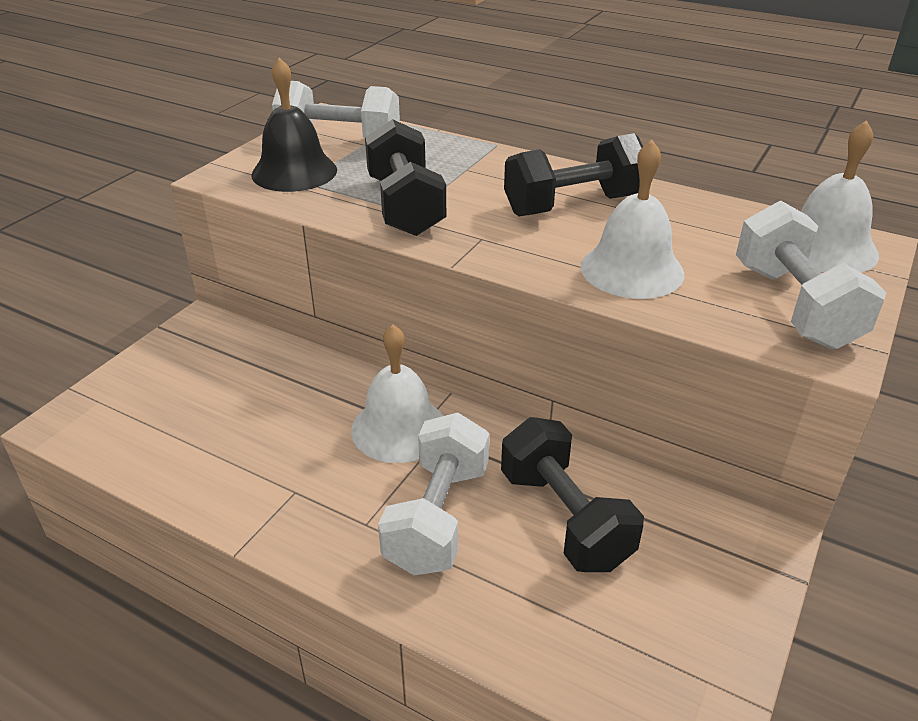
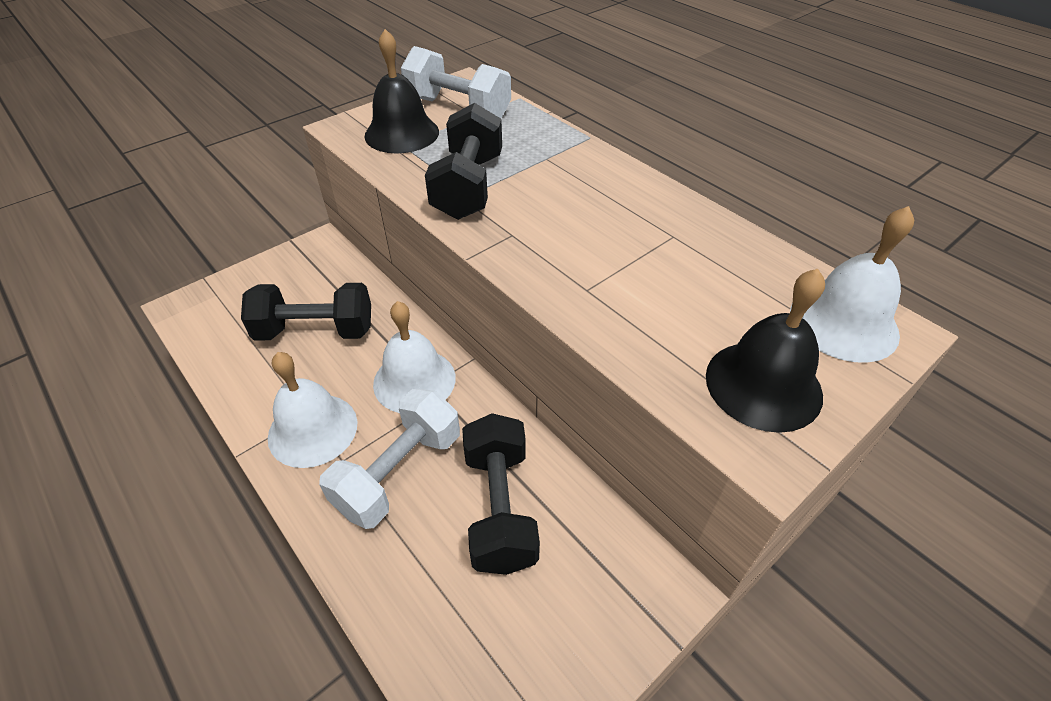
camera: 20 degrees right, 10 degrees up
black dumbbell [504,133,643,216] -> black dumbbell moved to [241,283,371,341]
white bell [580,140,684,299] -> white bell moved to [268,352,357,468]
white dumbbell [736,200,886,350] -> black bell [706,269,825,433]

